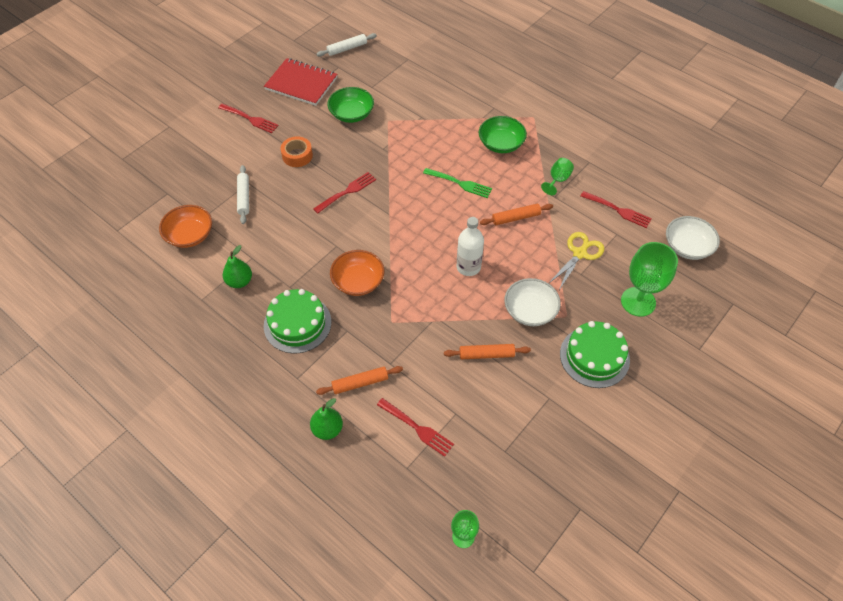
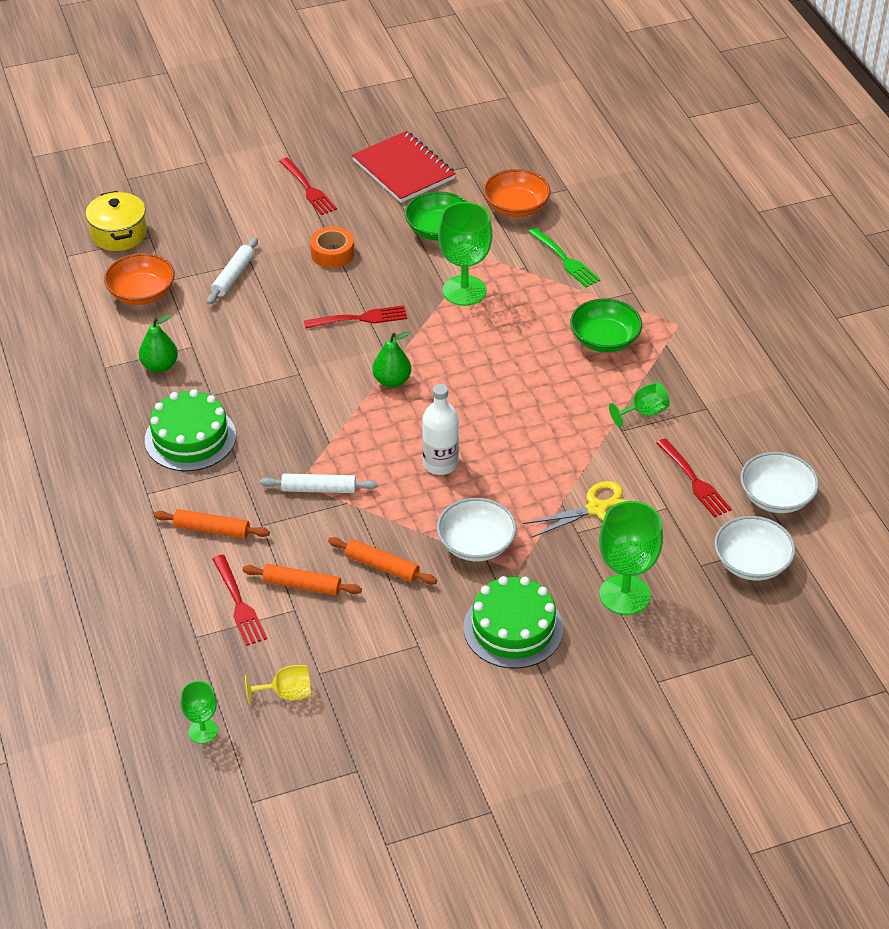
camera: 30 degrees right, 10 degrees down
green pear [310,398,343,440] -> green pear moved to [372,332,411,388]
white rolling pin [317,33,377,57] -> white rolling pin moved to [260,474,377,493]
orange bowl [330,250,384,296] -> orange bowl moved to [483,169,550,217]
green fork [423,168,492,198] -> green fork moved to [528,227,601,287]
orange rolling pin [480,204,553,225] -> orange rolling pin moved to [243,564,362,595]
none -> yellow pot [85,191,147,251]
none -> yellow goblet [245,665,311,704]
none -> green goblet [438,202,492,306]
none -> white bowl [740,452,819,513]

